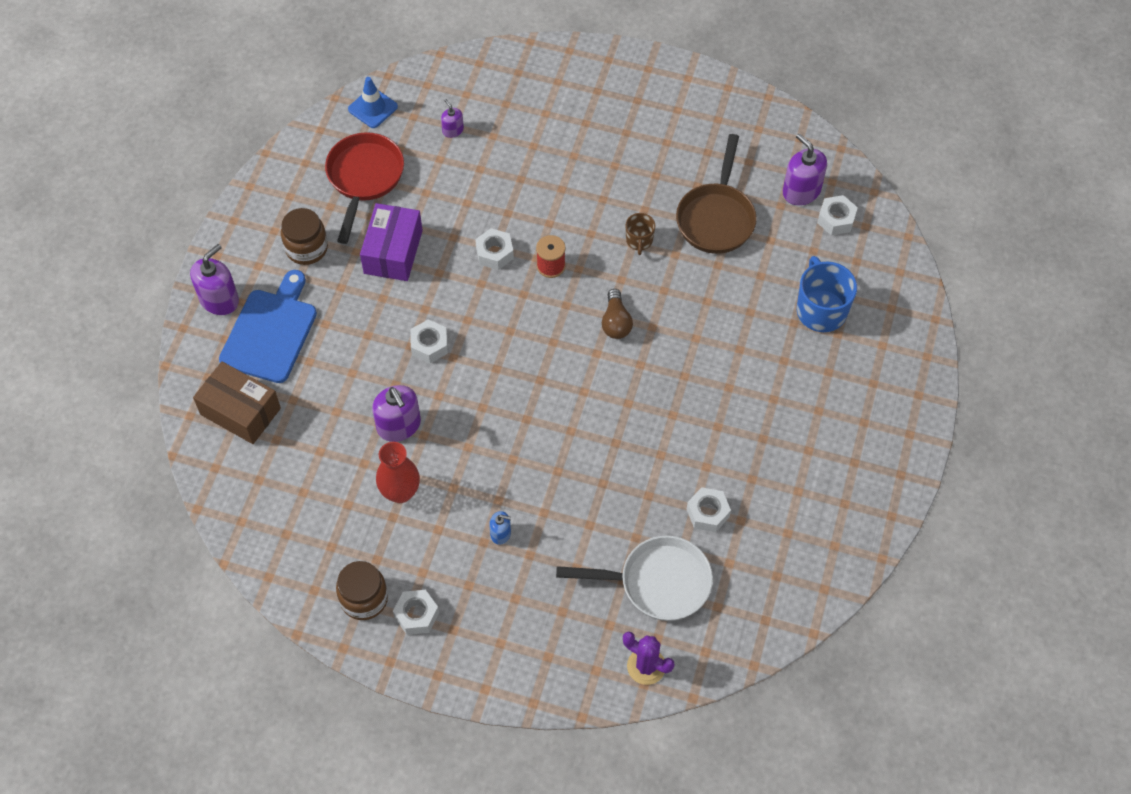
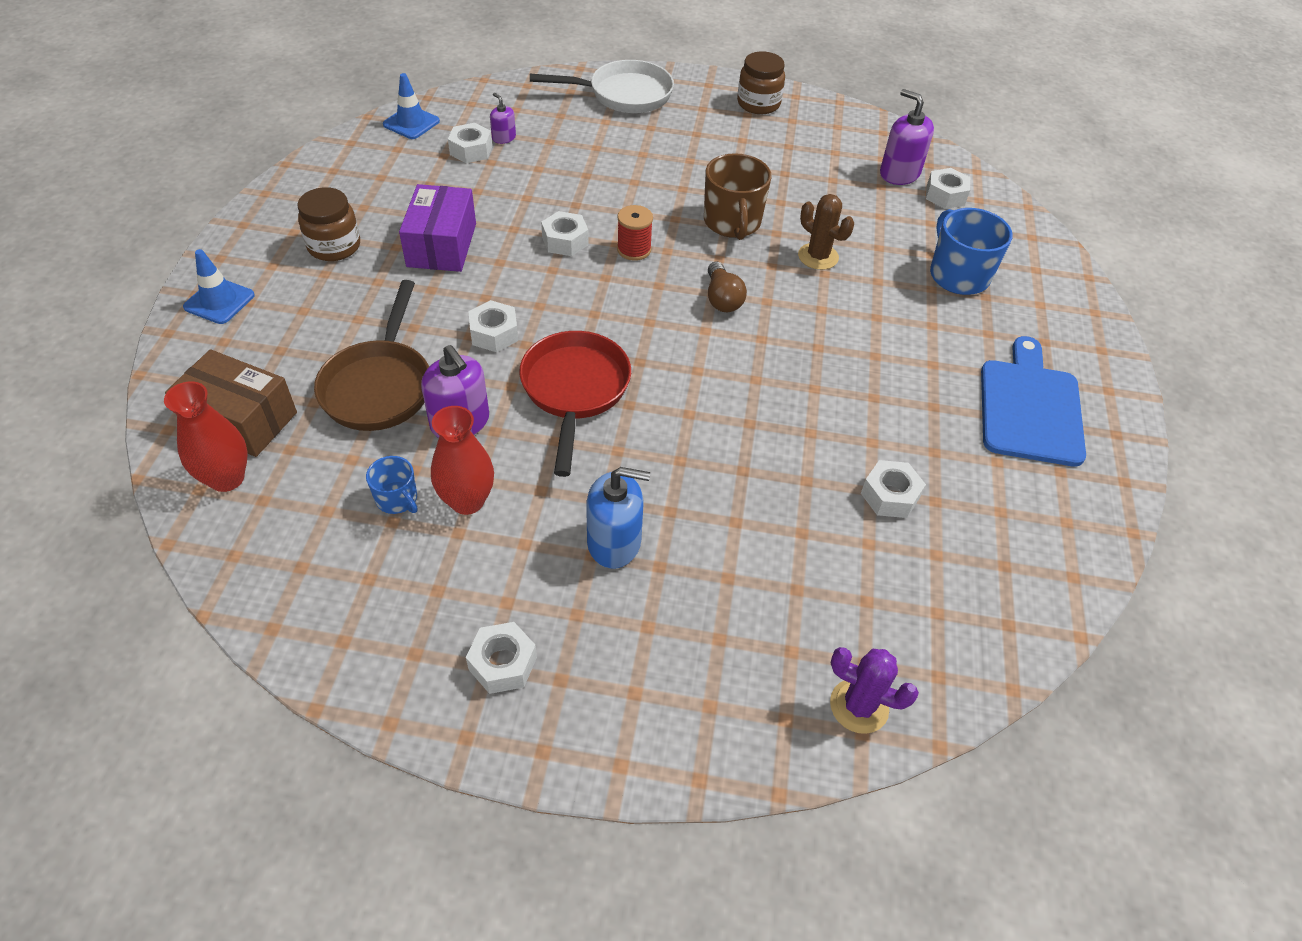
camera: 10 degrees left, 10 degrees down
purple soap dispenser [190,244,239,315] -> blue traffic cone [183,249,255,324]
blue cutting board [219,270,317,383] -> blue cutting board moved to [981,336,1086,467]
red pan [325,132,404,244] -> red pan moved to [519,331,631,477]
brown jar [336,561,388,620] -> brown jar moved to [737,51,785,114]
blue soap dispenser [489,511,511,545] -> blue soap dispenser [586,467,650,569], size x1.86
white pan [556,536,713,621] -> white pan moved to [530,60,674,113]
brown mug [626,213,656,255] -> brown mug [704,153,772,240], size x1.84
brown pan [676,134,757,254] -> brown pan moved to [314,280,429,431]
none -> red vase [164,381,247,492]
none -> blue mug [366,456,418,514]
none -> white nut [448,123,492,163]
none -> brown cactus [798,194,854,270]

